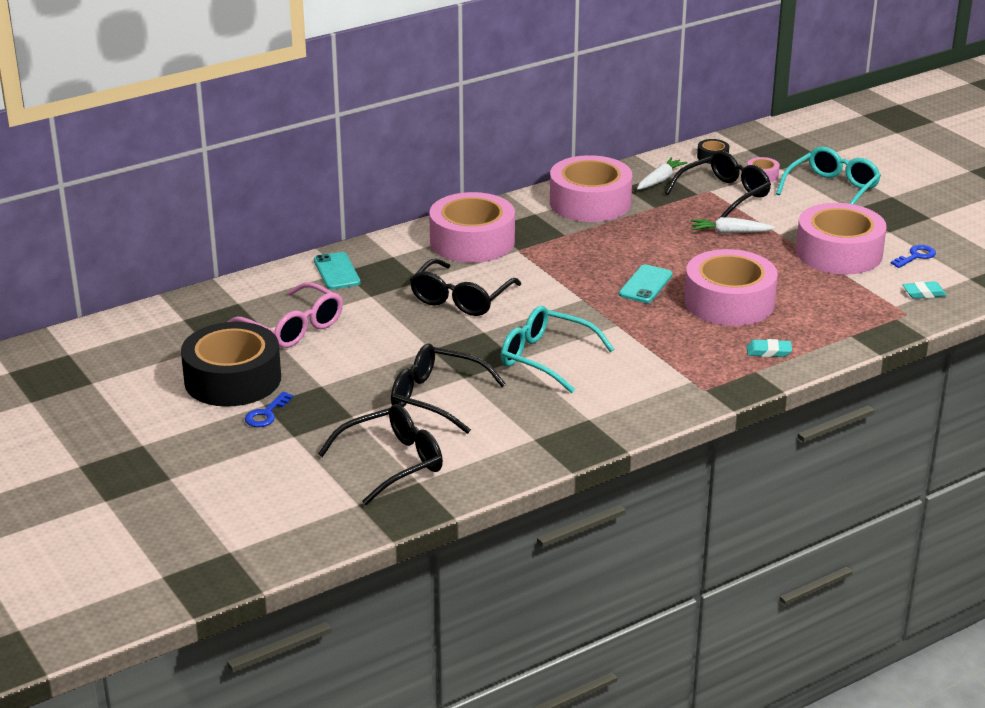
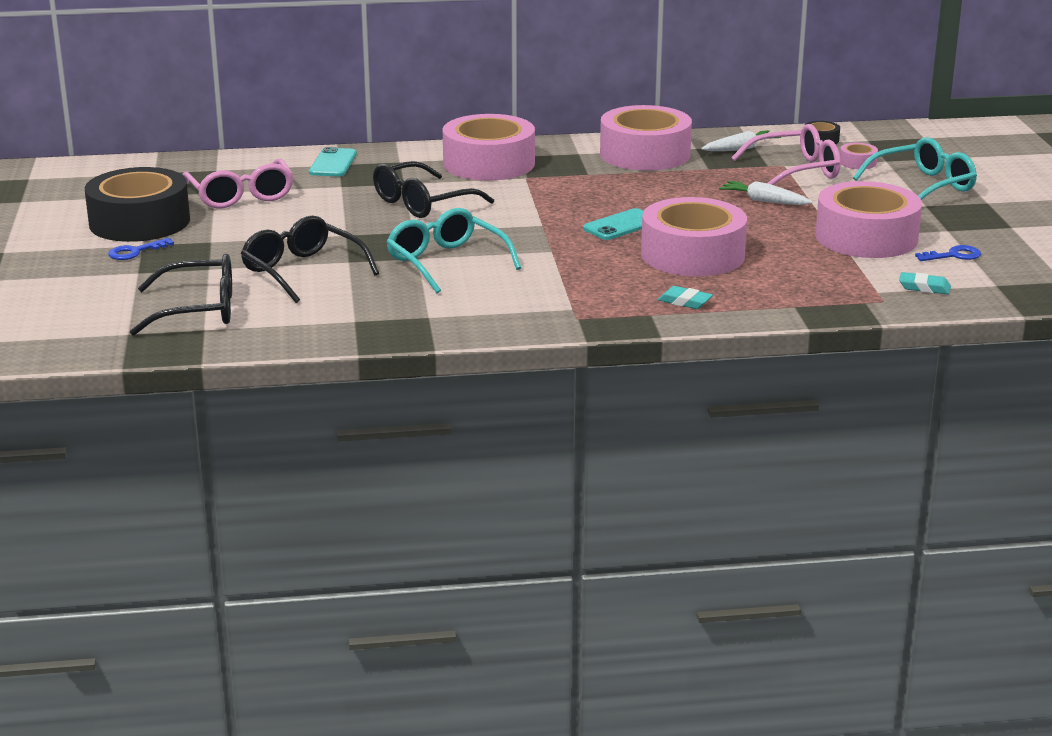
camera: 25 degrees right, 5 degrees down
black glasses [665,151,771,219] -> pink glasses [731,124,841,185]

